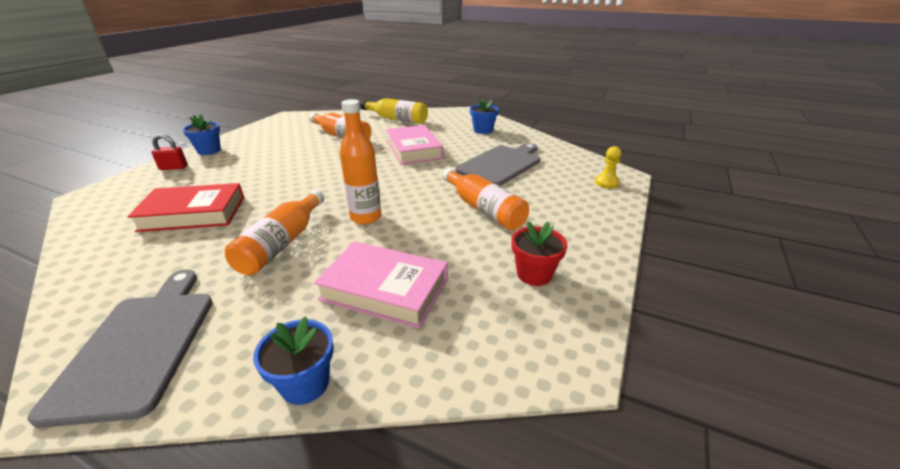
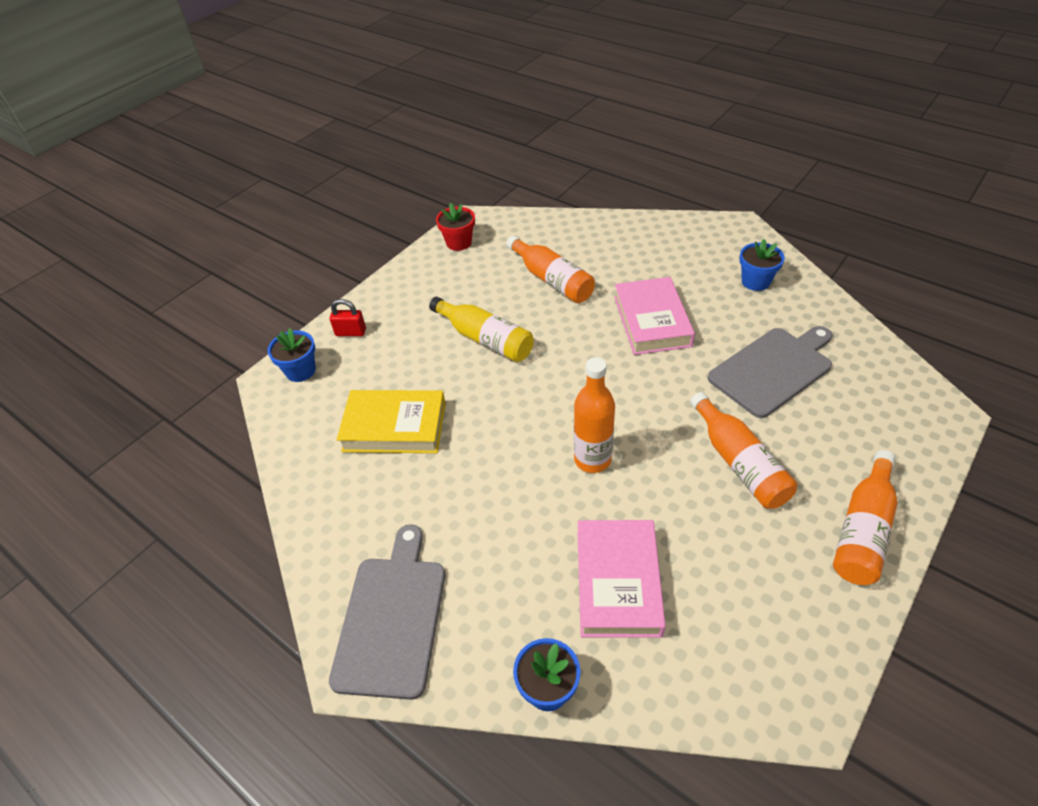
camera: 15 degrees right, 15 degrees up
red book [127,183,244,232] -> yellow book [337,390,446,453]
blue flower pot [182,114,221,155] -> blue flower pot moved to [267,329,316,382]
orange bottle [225,190,324,275] -> orange bottle moved to [833,450,897,585]
pink book [314,241,448,328] -> pink book turned 60 degrees clockwise [578,520,666,638]
yellow bottle [361,98,428,124] -> yellow bottle moved to [429,297,534,362]
red flower pot [512,222,568,286] -> red flower pot moved to [436,203,475,251]
yellow pawn [595,146,621,188] -> none

